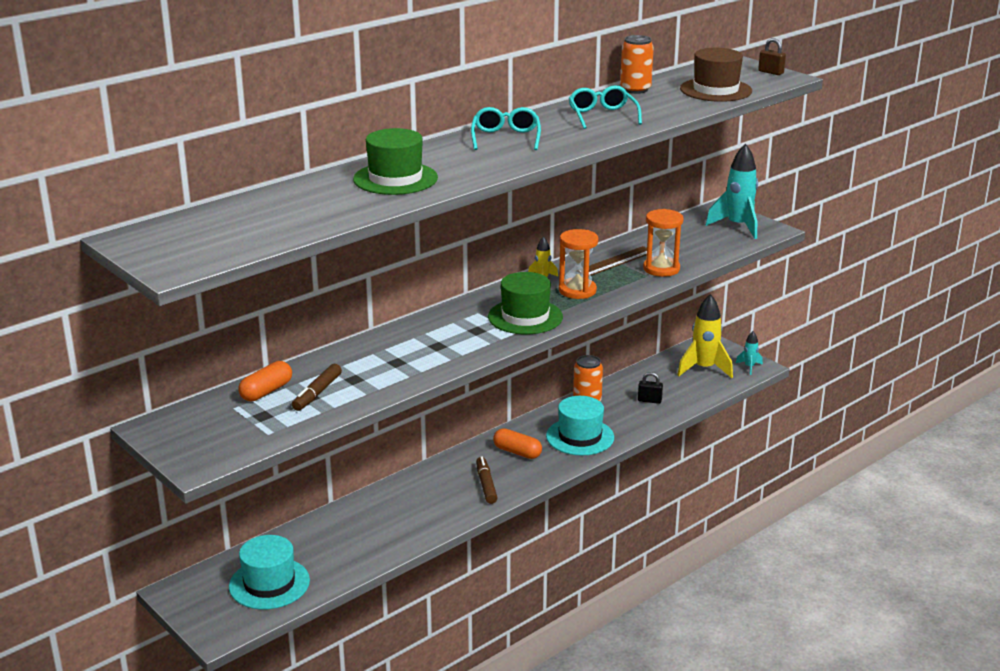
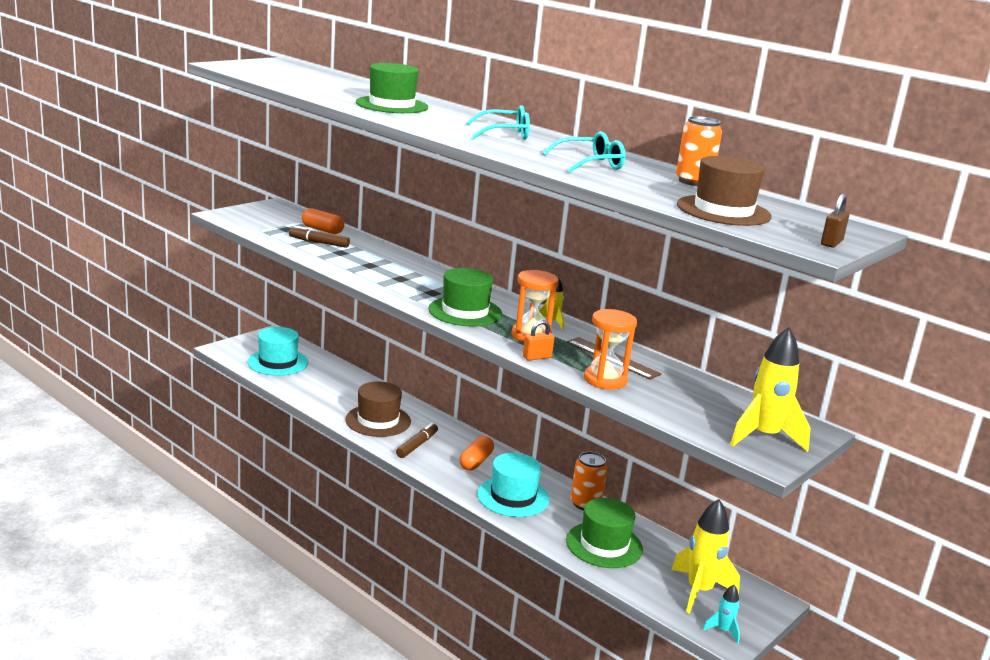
camera: 80 degrees right, 5 degrees down
brown marker [476,456,498,504] -> brown marker turned 45 degrees counterclockwise [396,423,438,458]
black padlock [638,372,663,404] -> green hat [566,498,643,568]
turquoise rocket [706,143,758,239] -> yellow rocket [730,327,811,452]
none -> brown hat [345,381,411,437]
none -> orange padlock [523,320,555,361]

